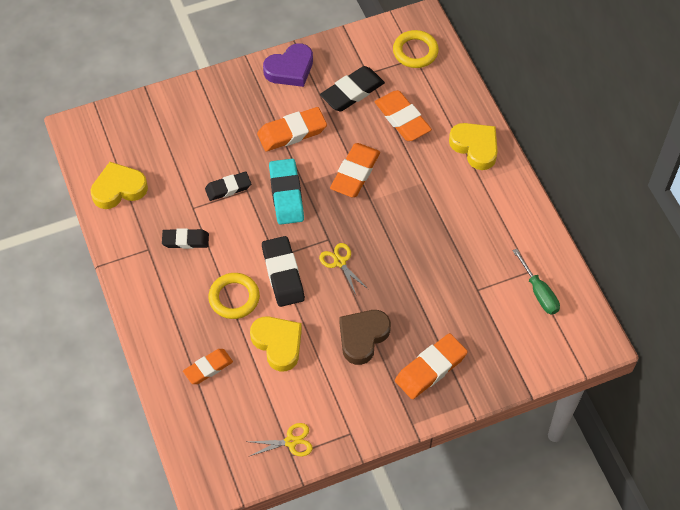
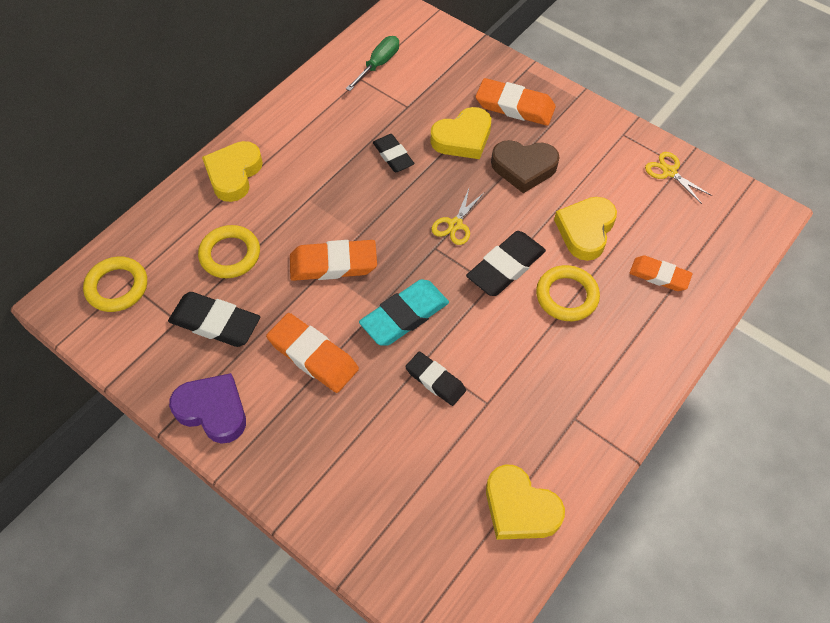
camera: 120 degrees left, 0 degrees up
black eraser [162,228,209,249] -> black eraser moved to [373,134,415,172]
orange eraser [375,90,432,141] -> yellow ring [198,225,260,278]
none -> yellow heart [430,107,491,159]

